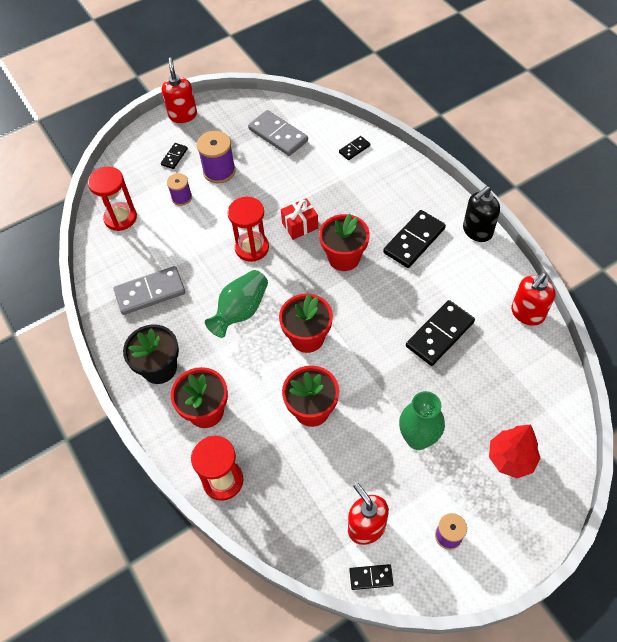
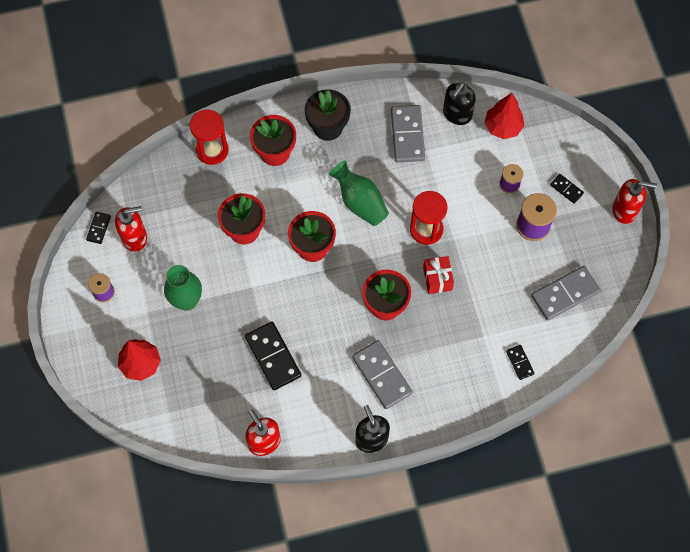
camera: 105 degrees right, 10 degrees up
red hourglass [88,167,137,231] -> red tree [485,93,524,139]
black domino [383,210,446,268] -> grey domino [352,340,413,409]
none -> black soap dispenser [443,82,476,125]

